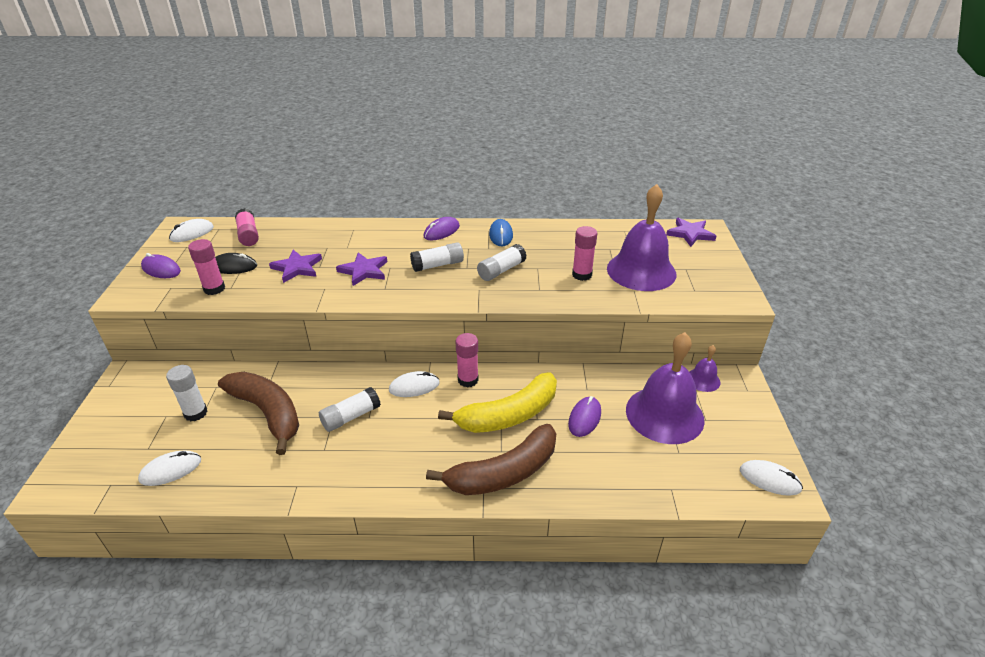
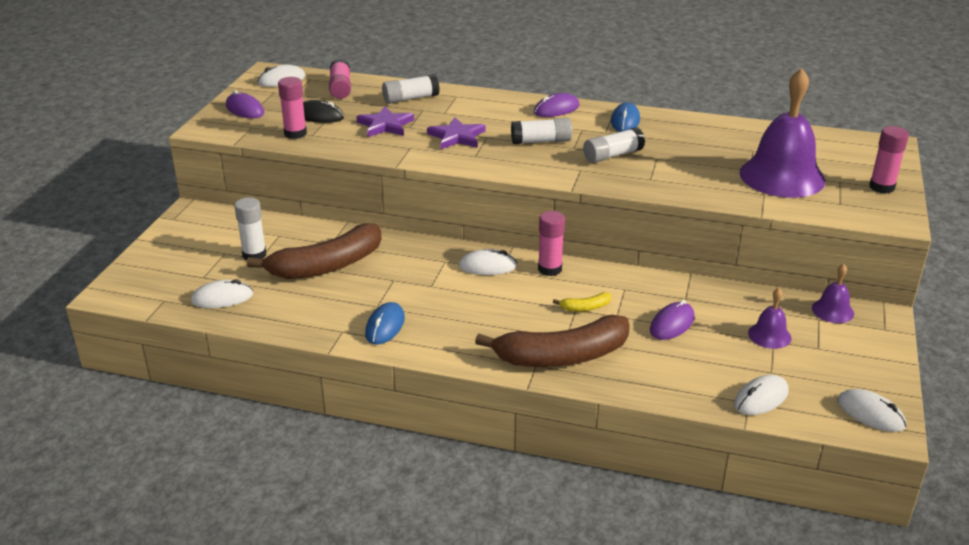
camera: 15 degrees right, 5 degrees down
brown banana [218,372,299,455] -> brown banana turned 90 degrees clockwise [247,223,382,279]
white glue stick [319,387,381,432] -> white glue stick moved to [382,74,440,104]
yellow banana [438,372,557,433] -> yellow banana [553,292,611,312], size x0.40
pink glue stick [572,226,597,281] -> pink glue stick moved to [869,126,909,194]
purple bell [626,332,705,444] -> purple bell [748,288,791,349], size x0.46
purple star [666,218,716,247] -> none
none -> blue mouse [365,302,405,345]
none -> white mouse [734,375,789,415]

